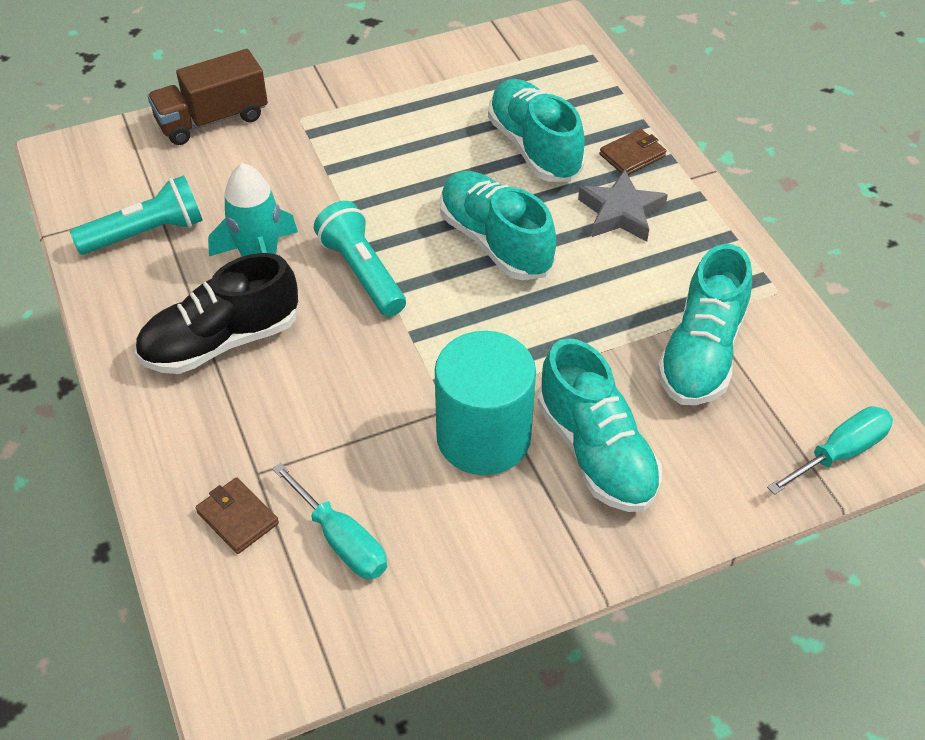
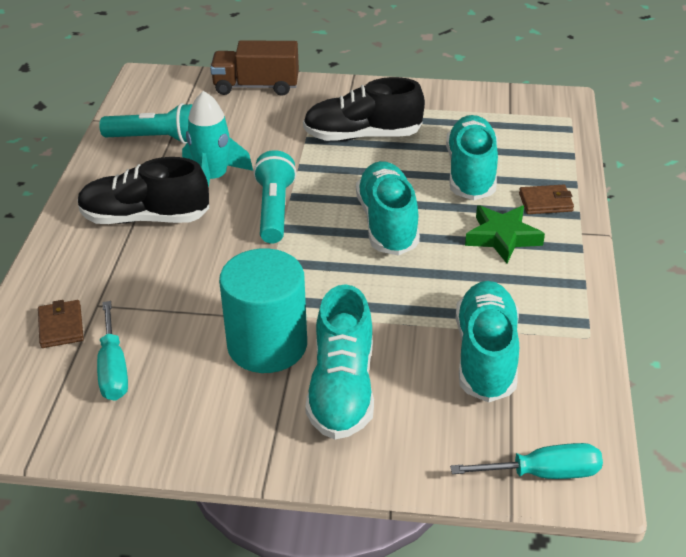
camera: 30 degrees right, 10 degrees down
grey star [578,170,668,242] -> green star [465,205,545,263]
turquoise shoe [657,244,752,405] -> turquoise shoe turned 135 degrees clockwise [456,281,519,402]
none -> black shoe [303,77,425,141]

